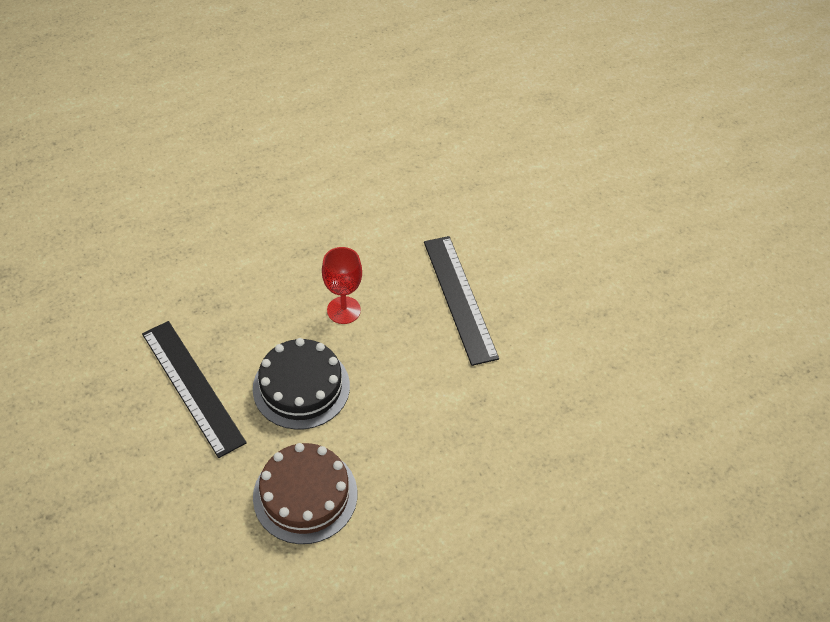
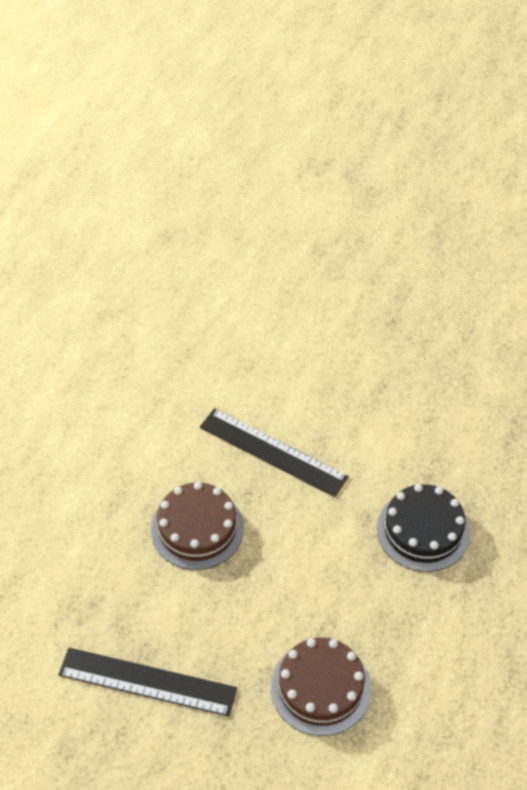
camera: 40 degrees left, 0 degrees up
black cake [253,338,350,430] -> black cake moved to [377,484,470,572]
red goblet [322,247,362,324] -> brown cake [151,482,244,570]

